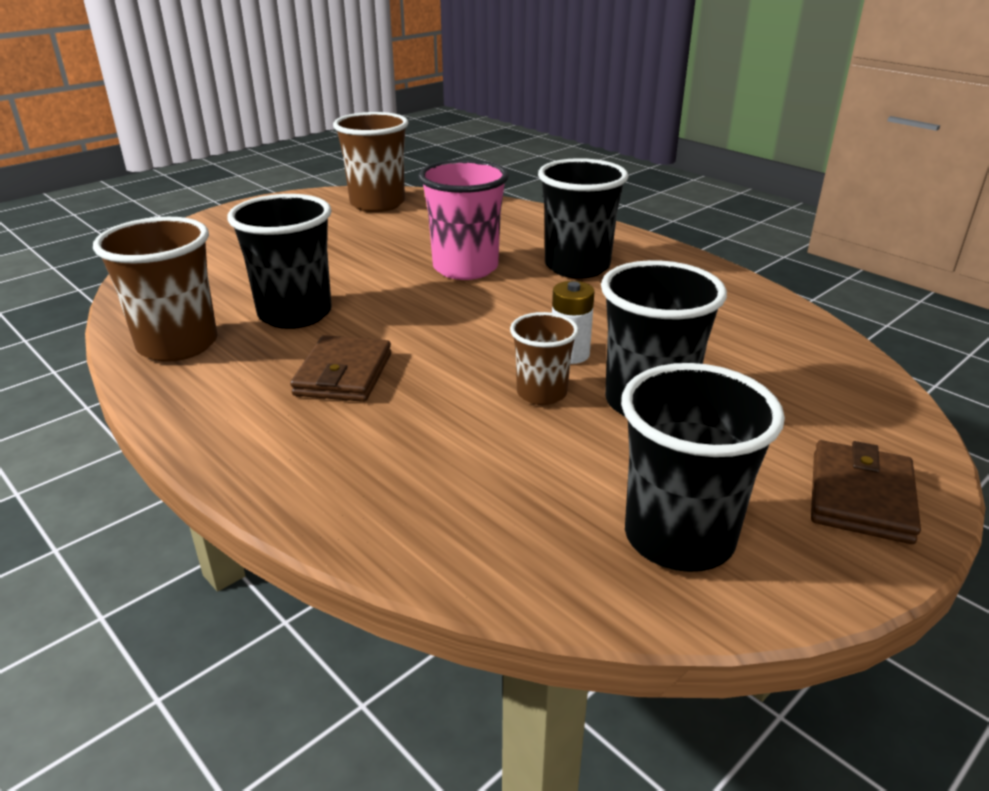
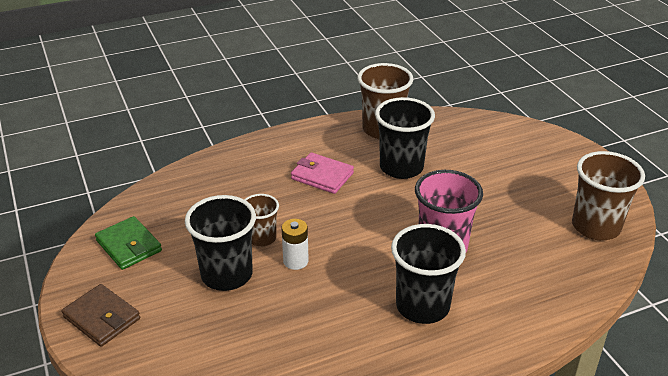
camera: 110 degrees right, 5 degrees up
brown wallet [290,335,391,402] -> pink wallet [291,153,354,194]
black cup [621,363,785,572] -> green wallet [95,216,162,270]

